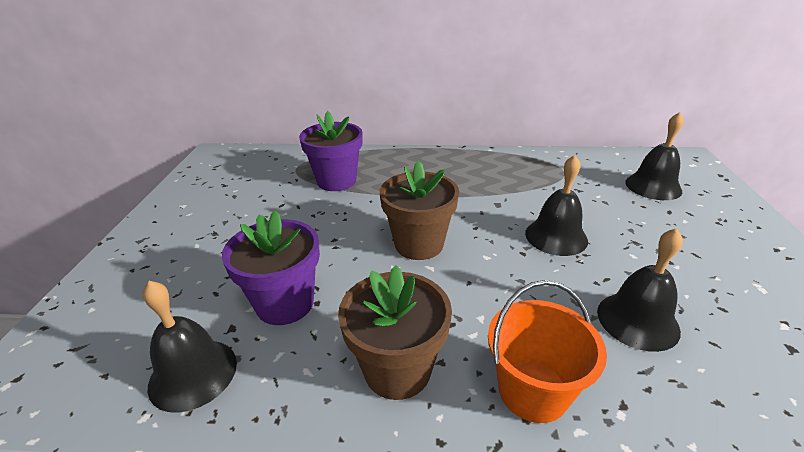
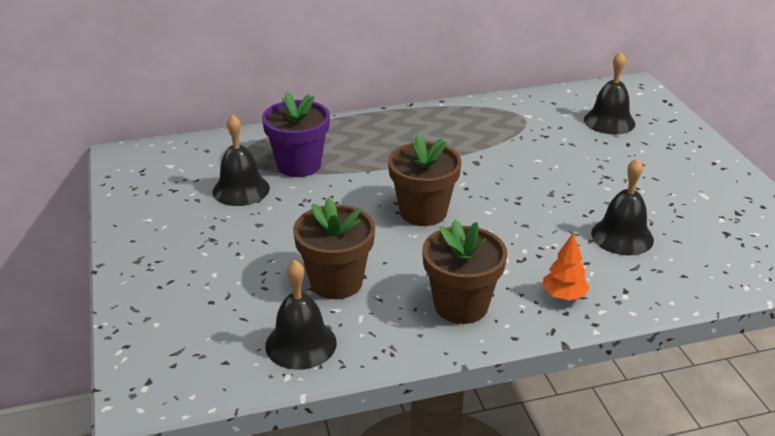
camera: 20 degrees left, 0 degrees up
purple flower pot [222,210,320,325] -> brown flower pot [293,197,375,299]
orange bucket [488,280,607,423] -> orange tree [543,233,590,300]
black bell [525,155,588,256] -> black bell moved to [212,115,270,206]

